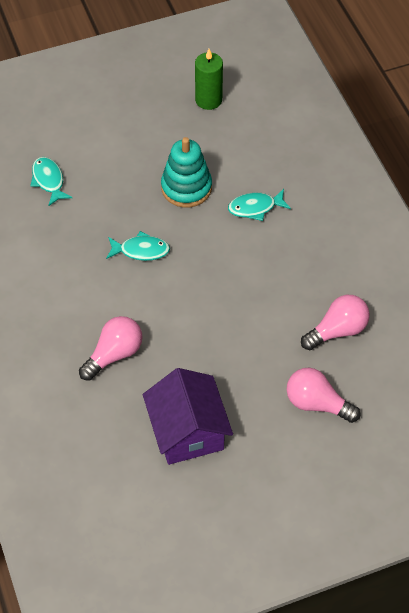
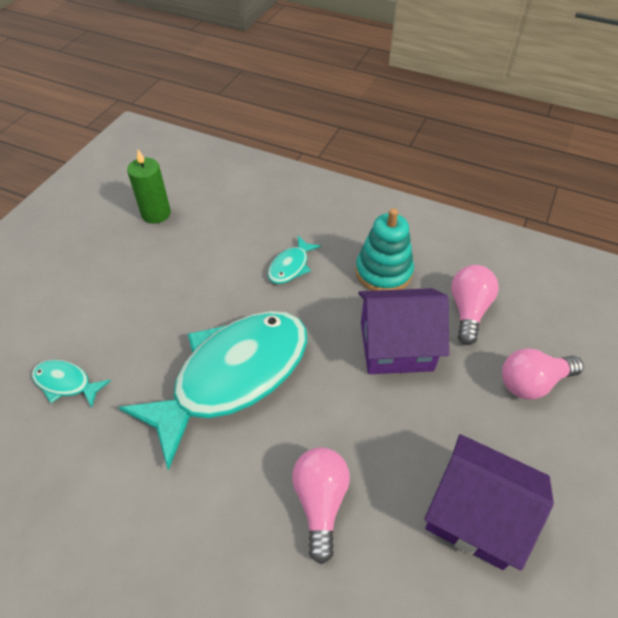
camera: 45 degrees left, 5 degrees down
turquoise fish [106,231,170,261] -> turquoise fish [119,311,307,470], size x2.47
turquoise stacking toy [161,137,212,208] -> turquoise stacking toy moved to [356,208,414,291]
none -> purple house [358,288,449,374]

